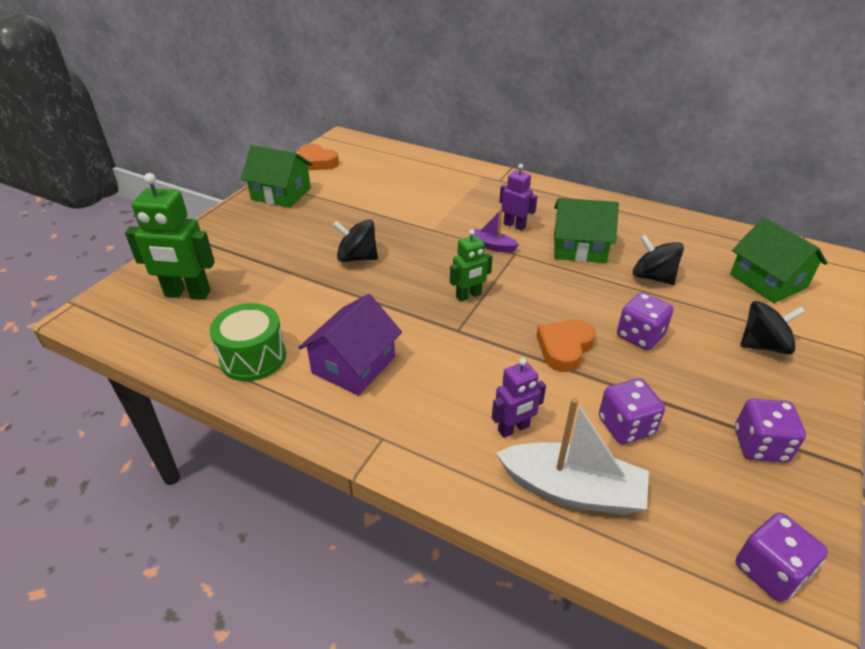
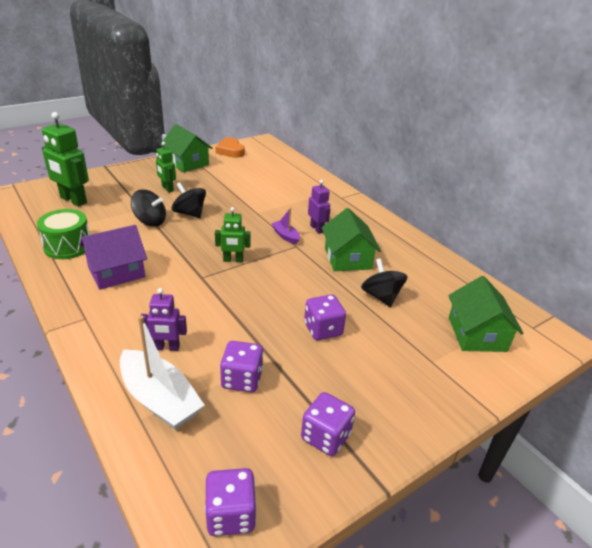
camera: 25 degrees right, 5 degrees down
orange heart [536,320,596,372] -> none
green house [554,198,619,263] -> green house turned 45 degrees clockwise [322,208,381,271]
black spinning top [741,301,805,354] -> black spinning top moved to [131,189,166,227]
none -> green robot [156,142,176,193]

